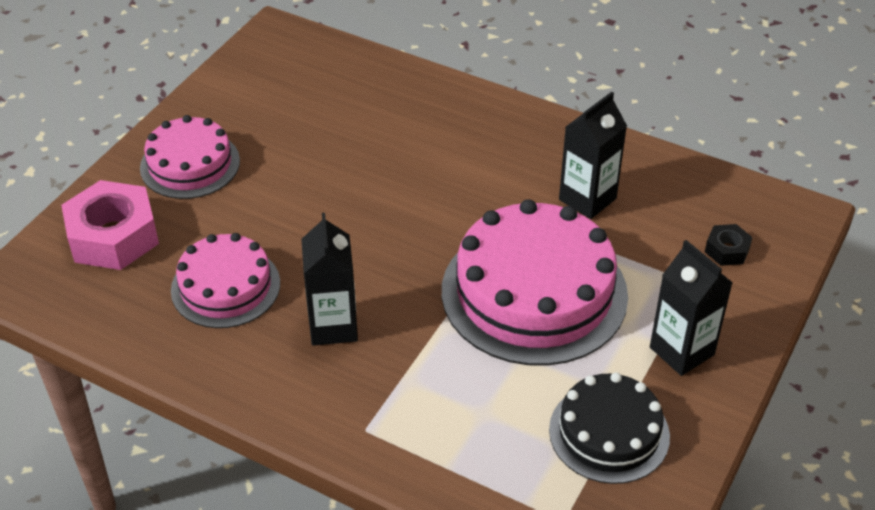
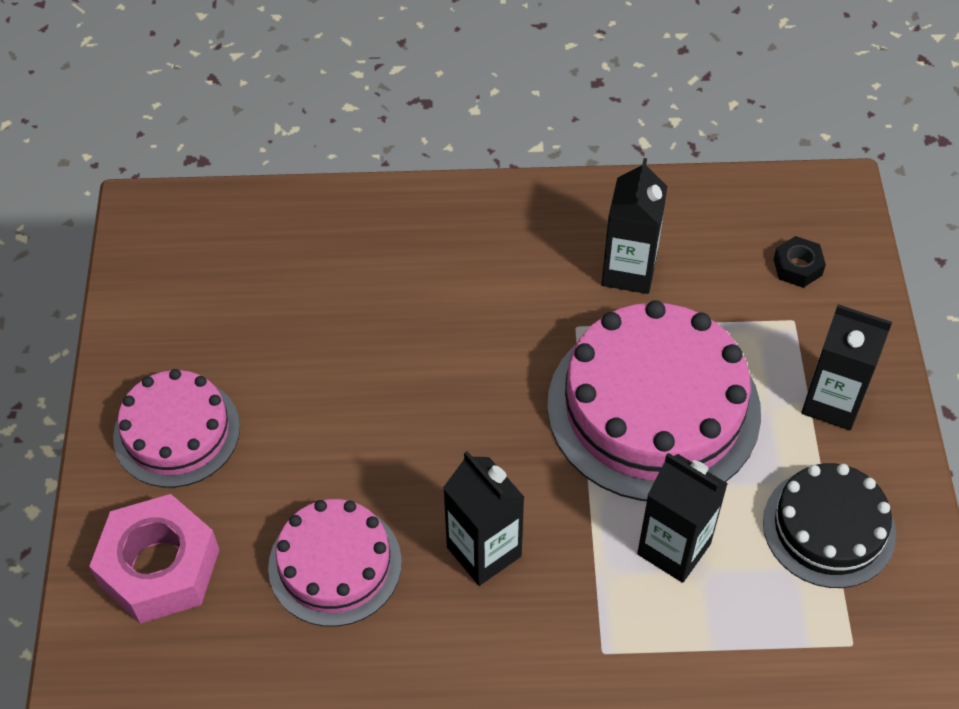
camera: 30 degrees left, 10 degrees up
none -> black carton [637,453,728,583]

